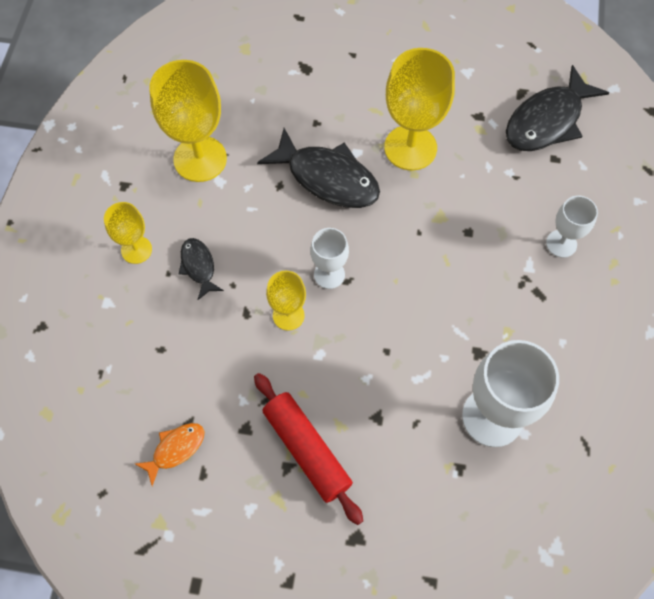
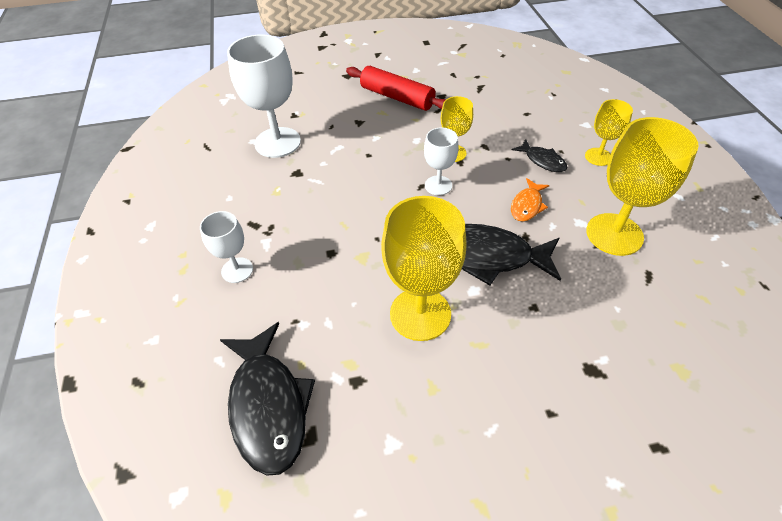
camera: 160 degrees right, 15 degrees down
orange fish [135,423,205,486] -> orange fish moved to [511,178,550,222]
black fish [506,65,609,151] -> black fish turned 135 degrees clockwise [220,322,315,476]

